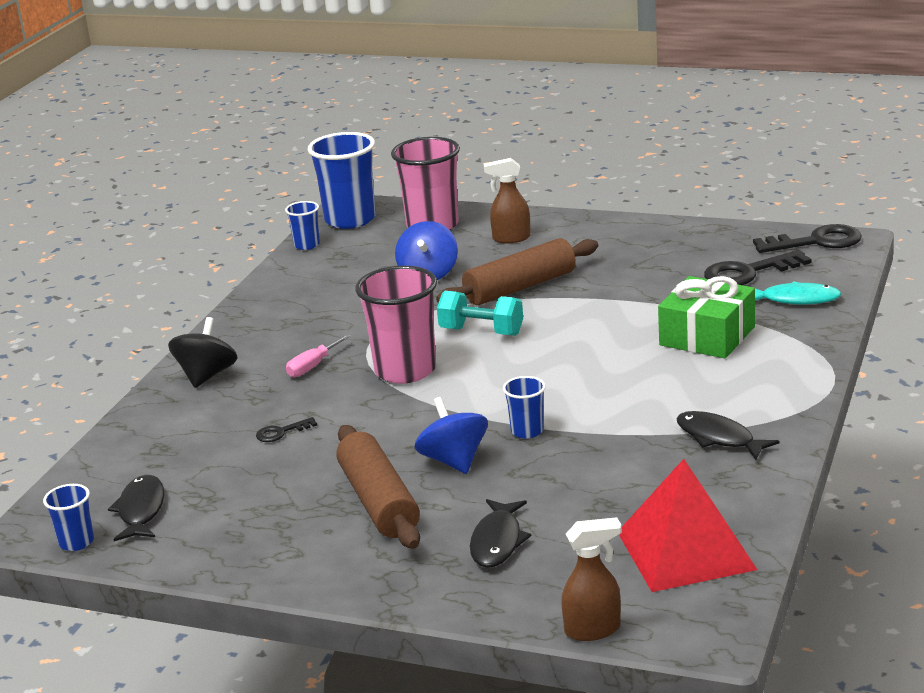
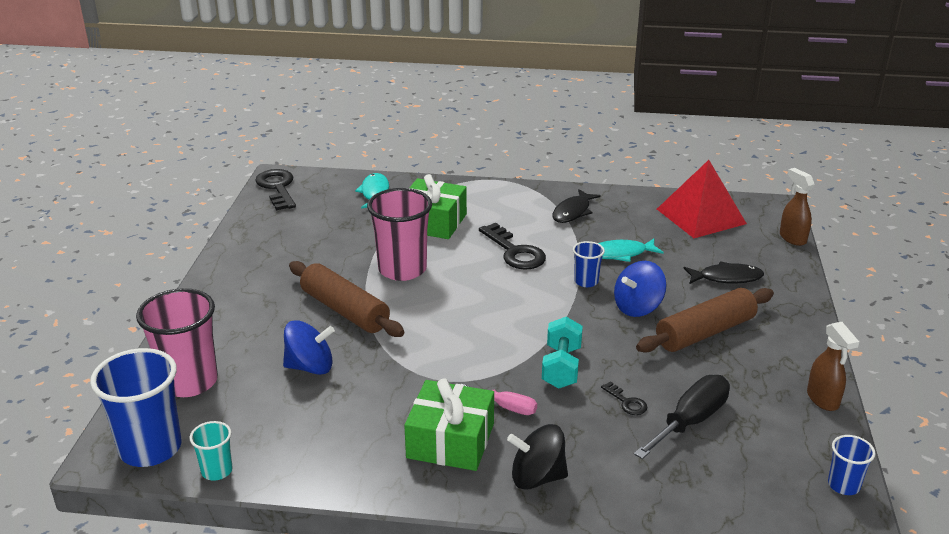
camera: 105 degrees left, 5 degrees up
black fish [108,475,165,541] -> none
blue cup [285,201,320,250] -> turquoise cup [189,421,233,481]
pink cup [355,266,437,384] -> pink cup moved to [367,188,432,281]
turquoise dumbbell [437,291,523,336] -> turquoise dumbbell moved to [542,317,583,389]
brown spray bottle [484,158,531,243] -> brown spray bottle moved to [807,322,859,411]
black key [704,250,812,285] -> black key moved to [479,223,546,270]
none -> green gift [404,378,494,471]
none -> turquoise fish [598,238,664,262]
none -> black screwdriver [634,375,730,459]

